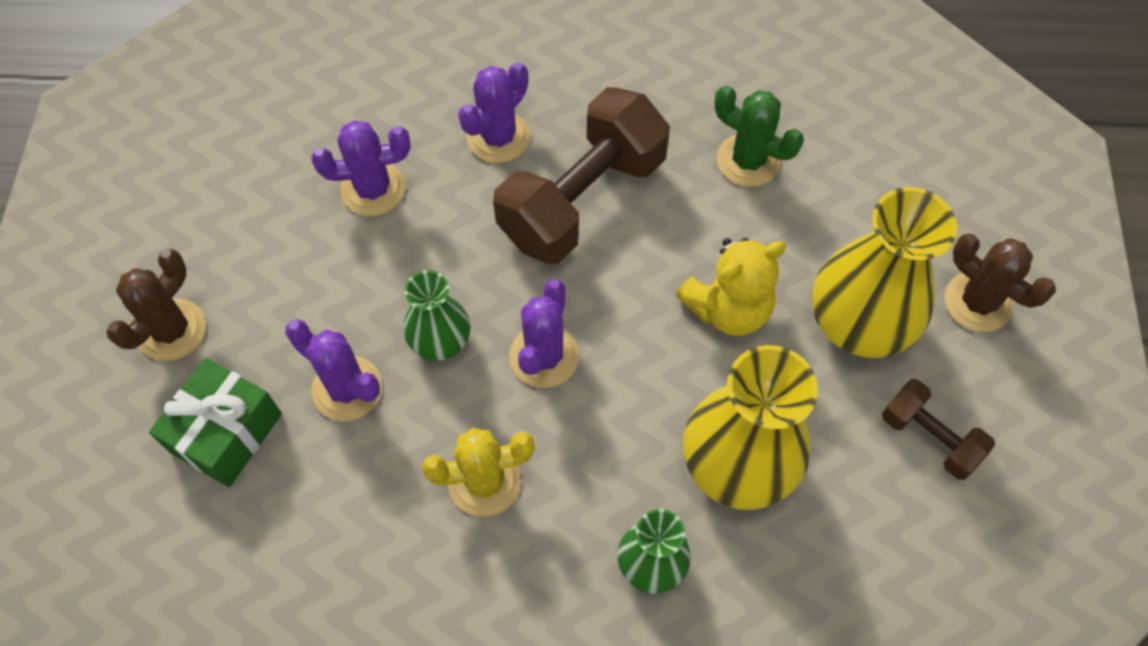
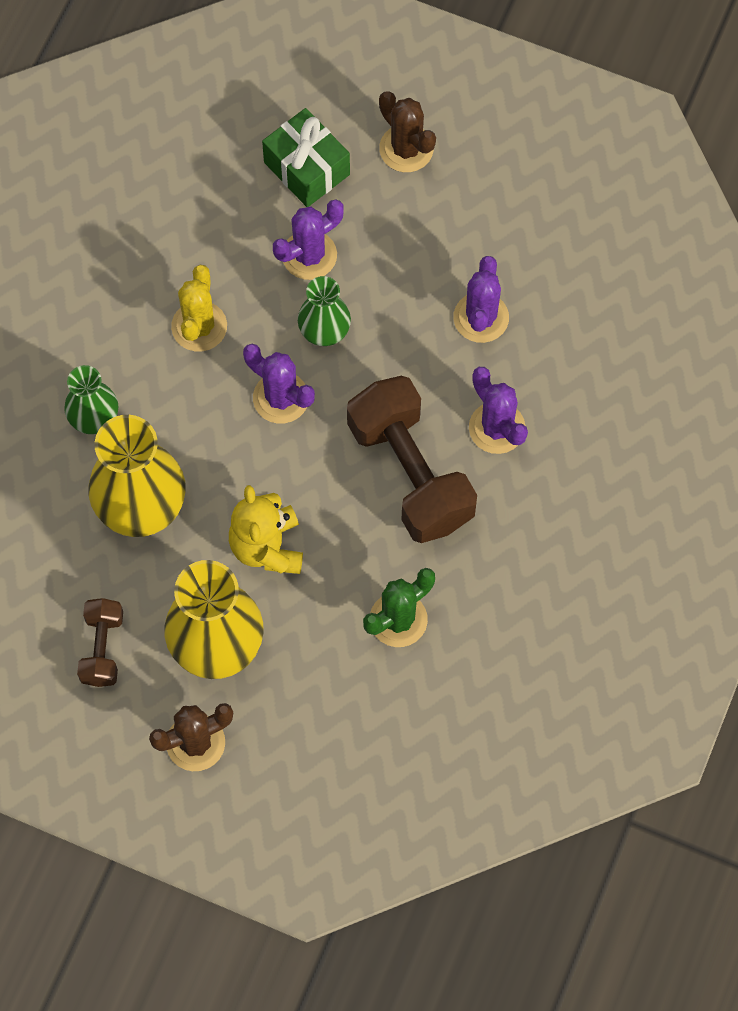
camera: 110 degrees right, 5 degrees up
brown dumbbell [882,379,995,480] -> brown dumbbell turned 60 degrees counterclockwise [77,598,123,687]

